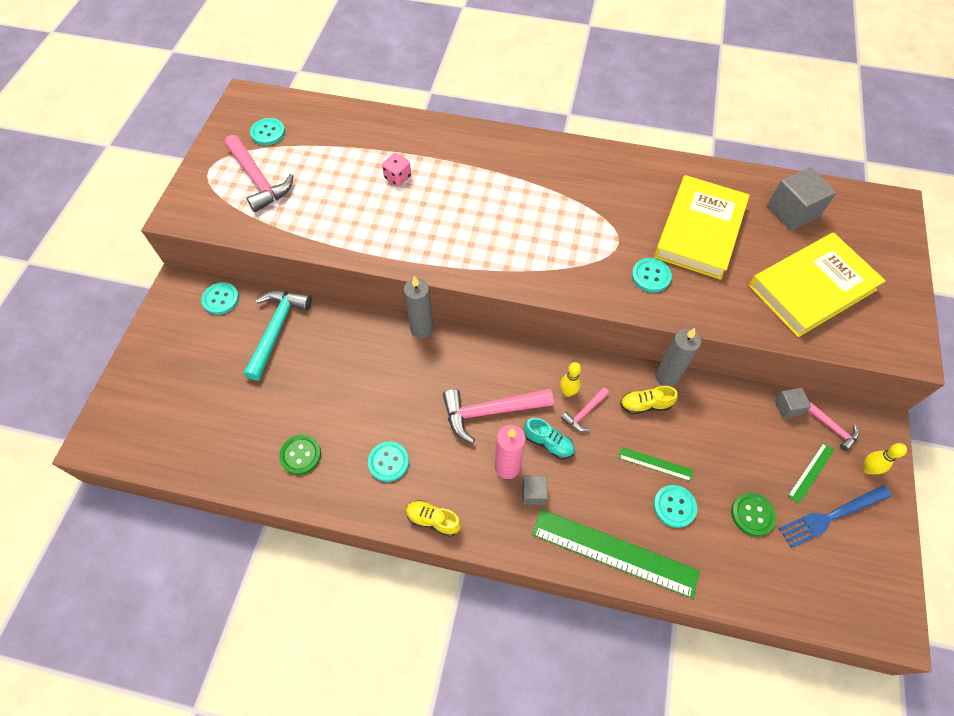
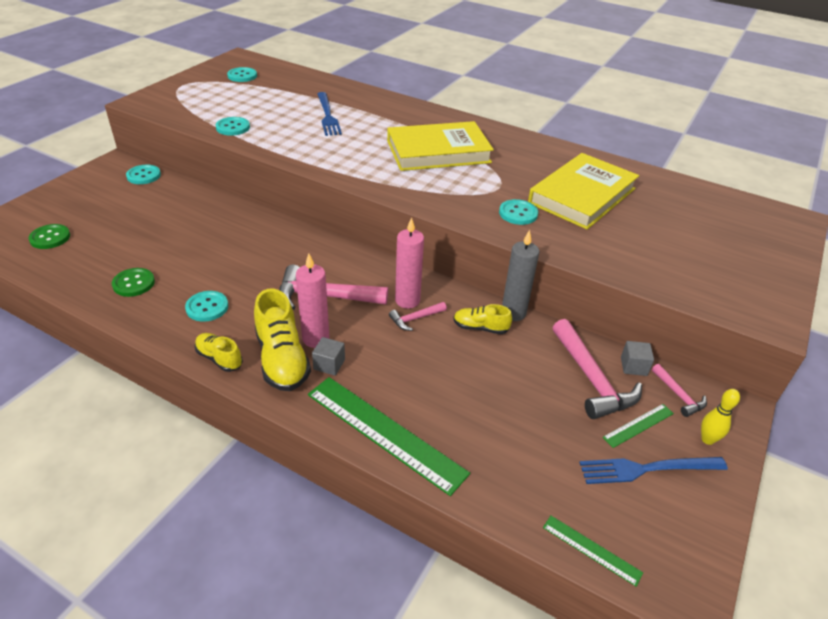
camera: 15 degrees right, 20 degrees down
pink hammer [225,135,294,212] -> pink hammer moved to [552,319,642,419]
turquoise hammer [244,291,312,381] -> none
pink dice [382,153,411,186] -> blue fork [317,92,342,136]
grey candle [404,276,434,339] -> none
turquoise shoe [524,418,575,459] -> none
yellow bowling pin [560,362,581,397] -> pink candle [395,217,424,309]
green ruler [619,447,693,481] -> green ruler moved to [543,516,643,587]
turquoise button [653,485,697,528] -> turquoise button moved to [216,117,250,136]
green button [731,493,776,536] -> green button moved to [28,224,70,249]
yellow book [749,232,886,337] -> yellow book moved to [387,121,494,171]
grey cube [767,167,836,231] -> none
none -> yellow shoe [254,289,311,391]

